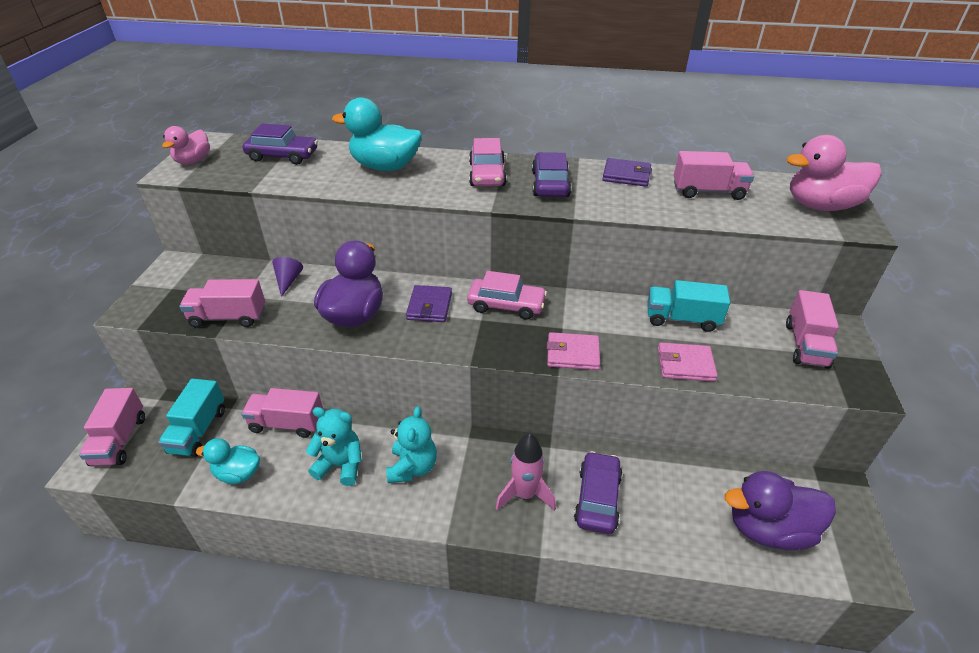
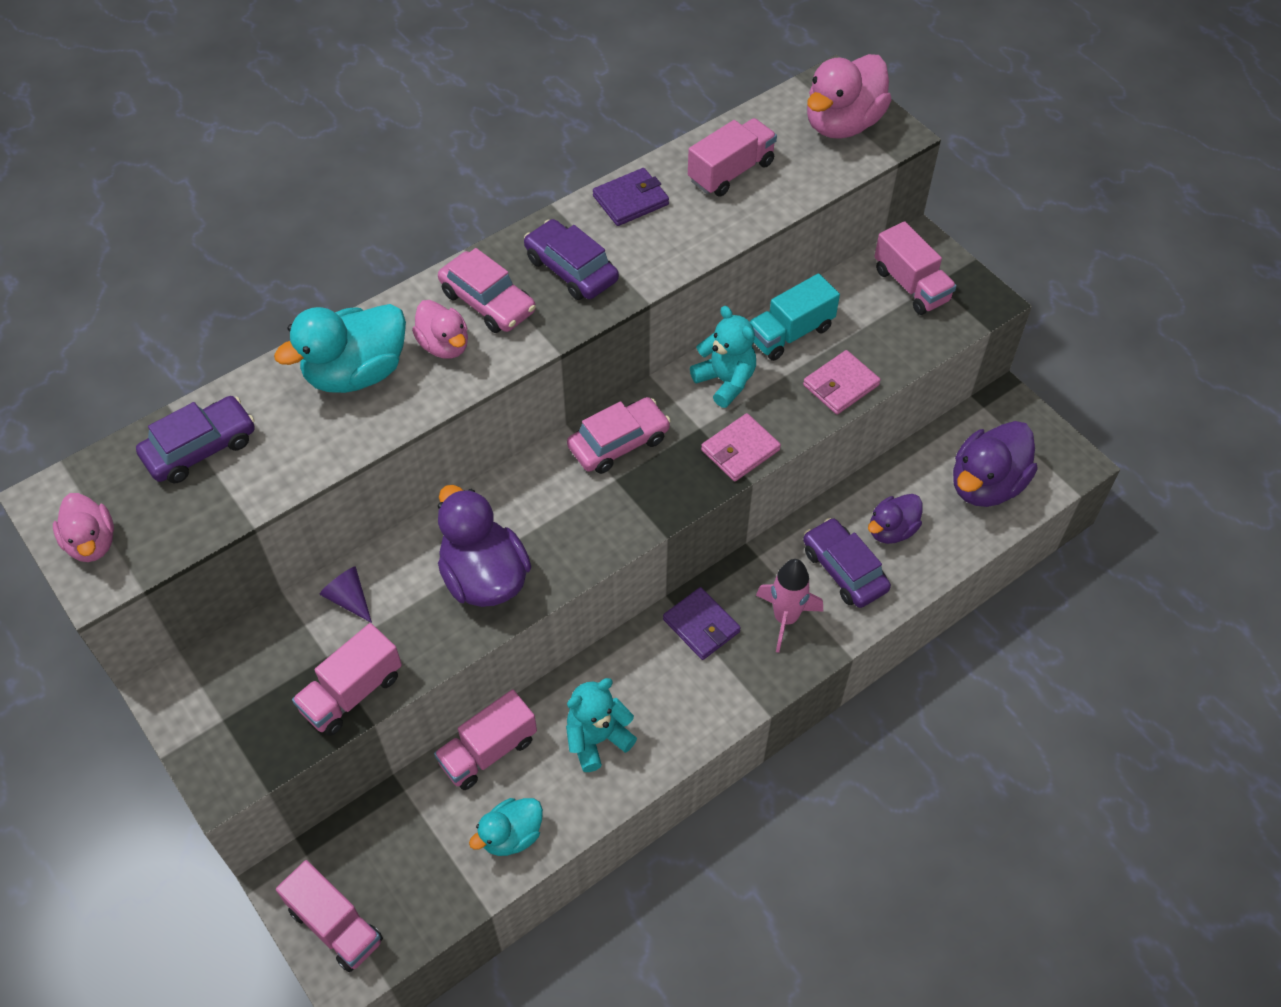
camera: 45 degrees left, 15 degrees up
turquoise truck [158,378,225,457] -> none
turquoise teddy bear [386,406,437,483] -> turquoise teddy bear moved to [690,306,756,408]
purple wallet [406,285,452,322] -> purple wallet moved to [663,587,741,660]
none -> pink duck [412,300,468,359]
none -> purple duck [868,494,922,544]

